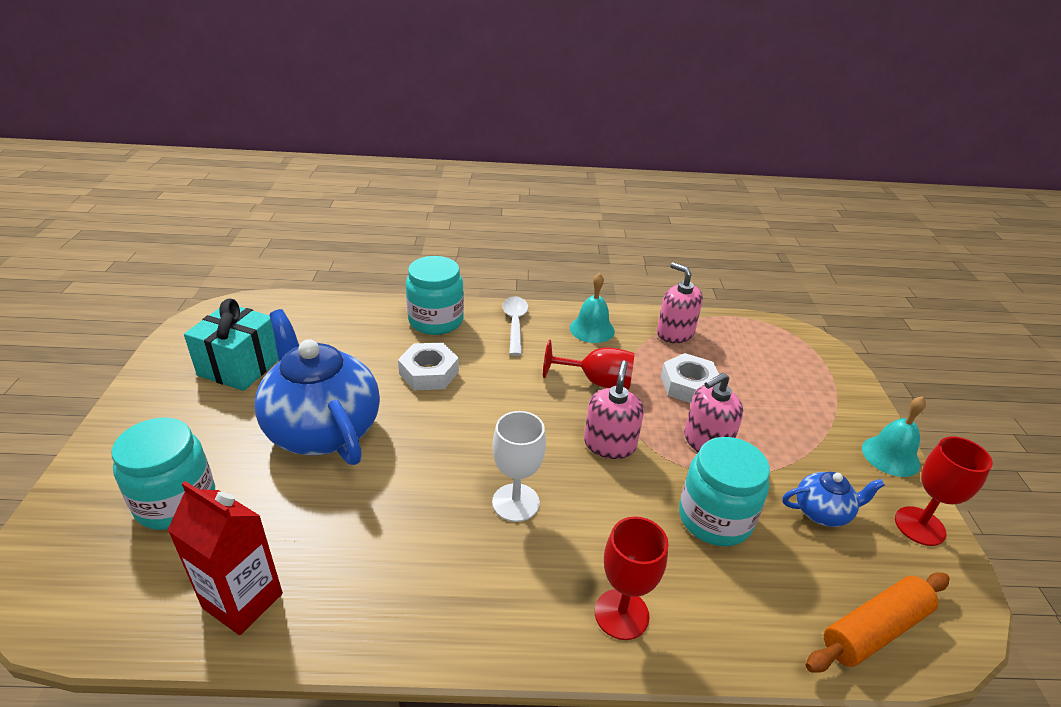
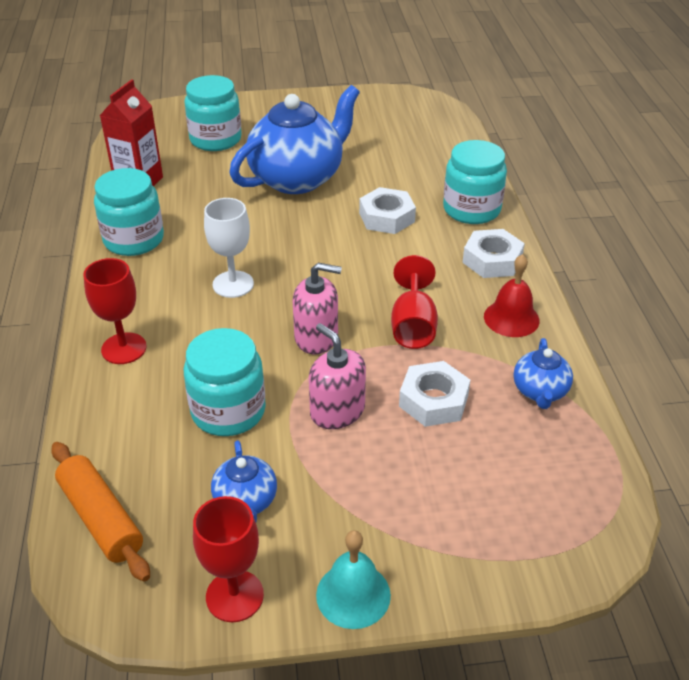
camera: 85 degrees right, 5 degrees up
turquoise gift [184,299,279,391] -> none
white spoon [503,296,528,356] -> white nut [463,229,525,278]
turquoise bell [570,273,615,343] -> red bell [484,254,540,337]
pink soap dispenser [657,262,703,343] -> blue teapot [514,338,573,409]
none -> turquoise jar [94,168,164,256]

